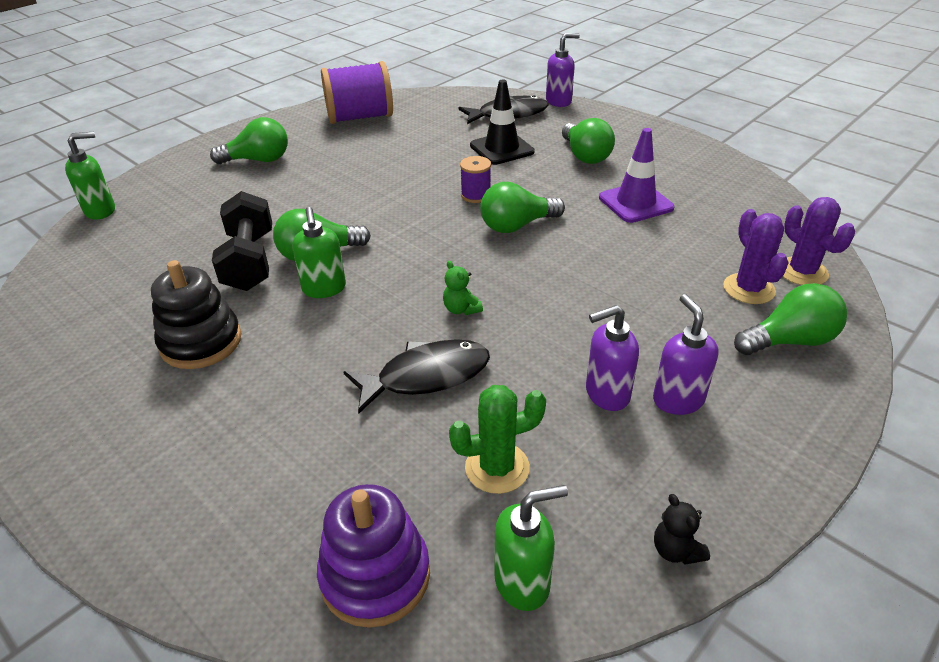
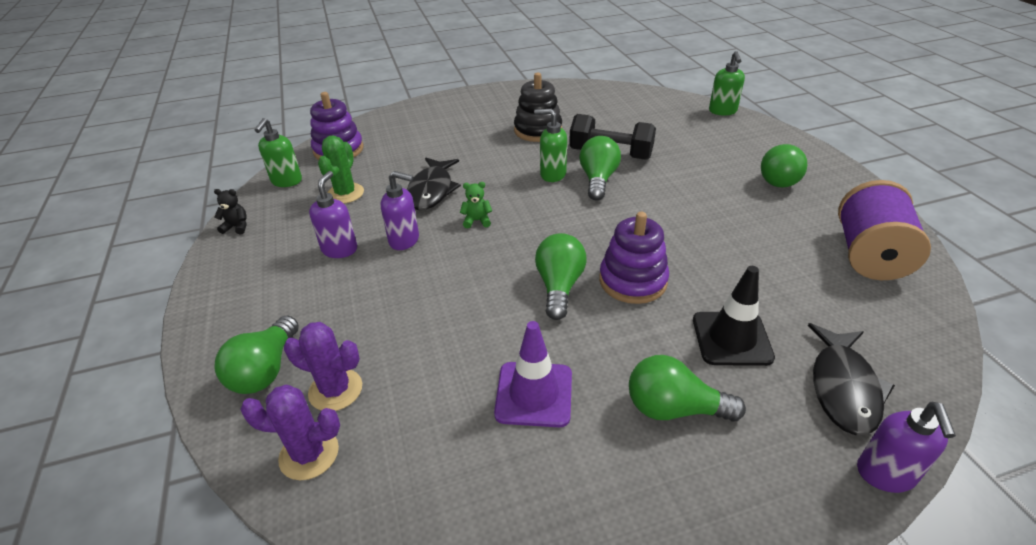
camera: 120 degrees right, 0 degrees up
purple spool [460,156,491,203] -> purple stacking toy [599,212,669,304]
purple soap dispenser [653,294,719,415] -> purple soap dispenser moved to [381,171,419,250]

